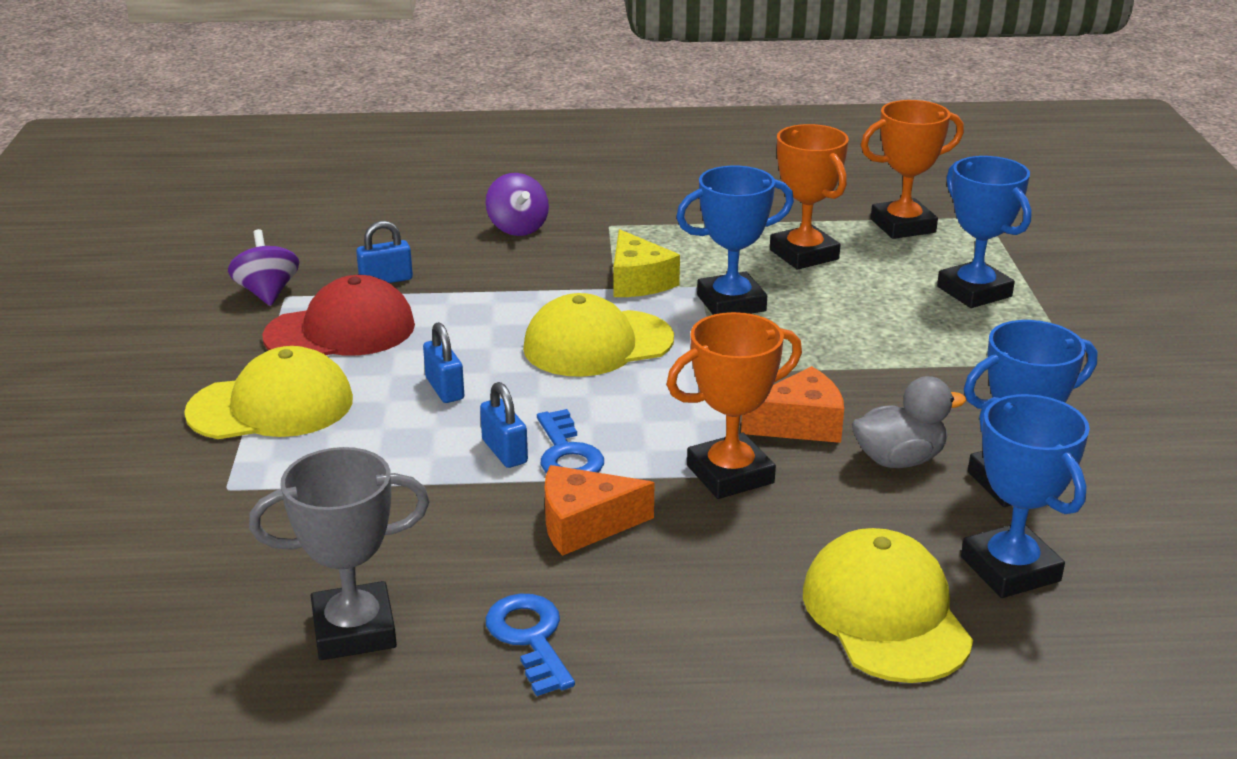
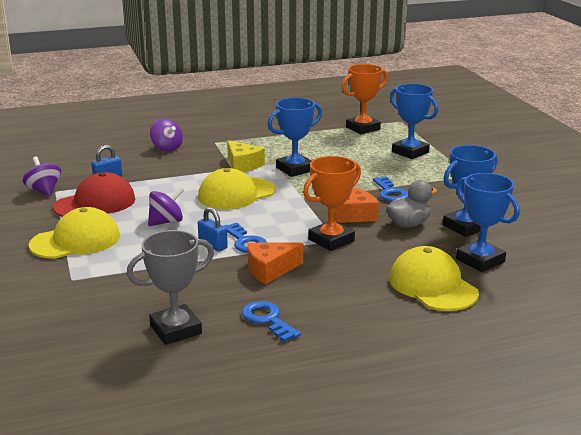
camera: 15 degrees left, 5 degrees down
blue padlock [423,322,464,403] -> purple spinning top [148,187,184,226]
orange trophy [770,124,849,270] -> none
none -> blue key [373,177,409,202]

